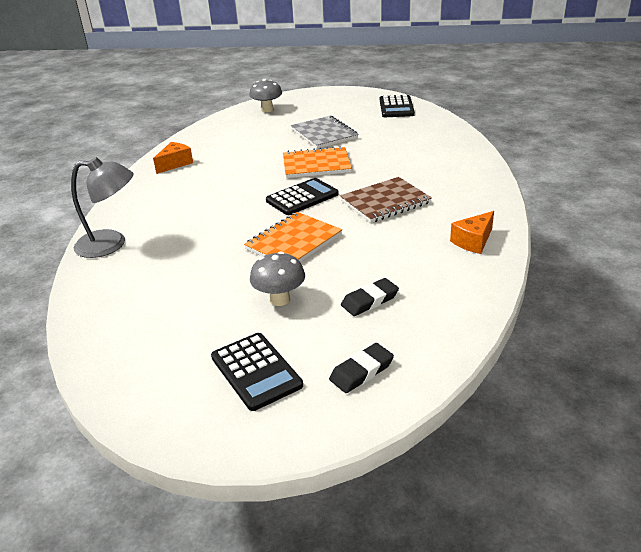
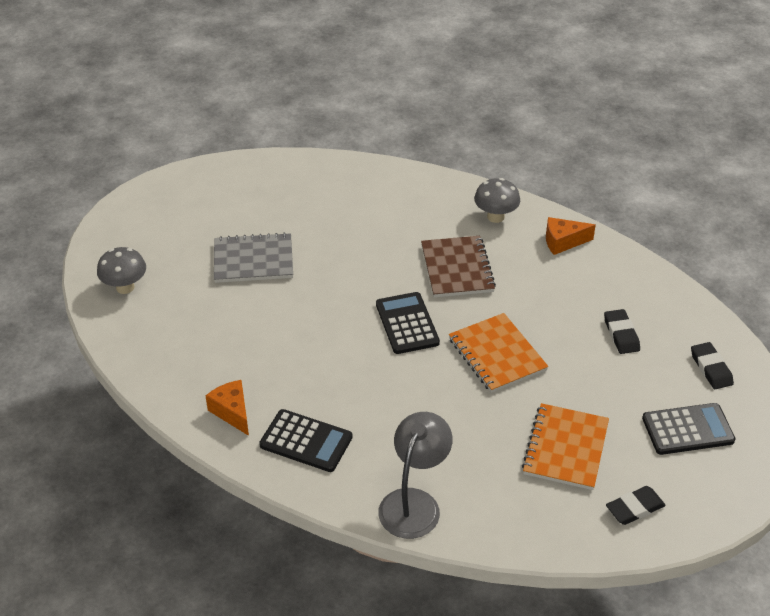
camera: 70 degrees left, 10 degrees up
grey mushroom [250,251,305,306] -> grey mushroom moved to [474,178,520,223]
orange notebook [283,146,352,178] -> orange notebook moved to [522,403,609,490]
black calculator [380,95,415,117] -> black calculator moved to [259,409,353,472]
orange cheese [450,211,494,254] -> orange cheese turned 105 degrees clockwise [546,217,596,255]
none -> black eraser [606,486,666,525]

